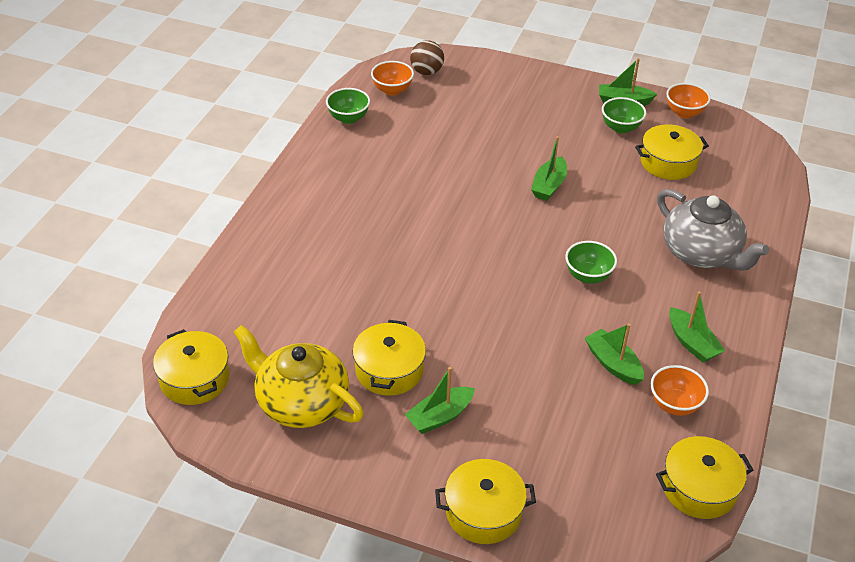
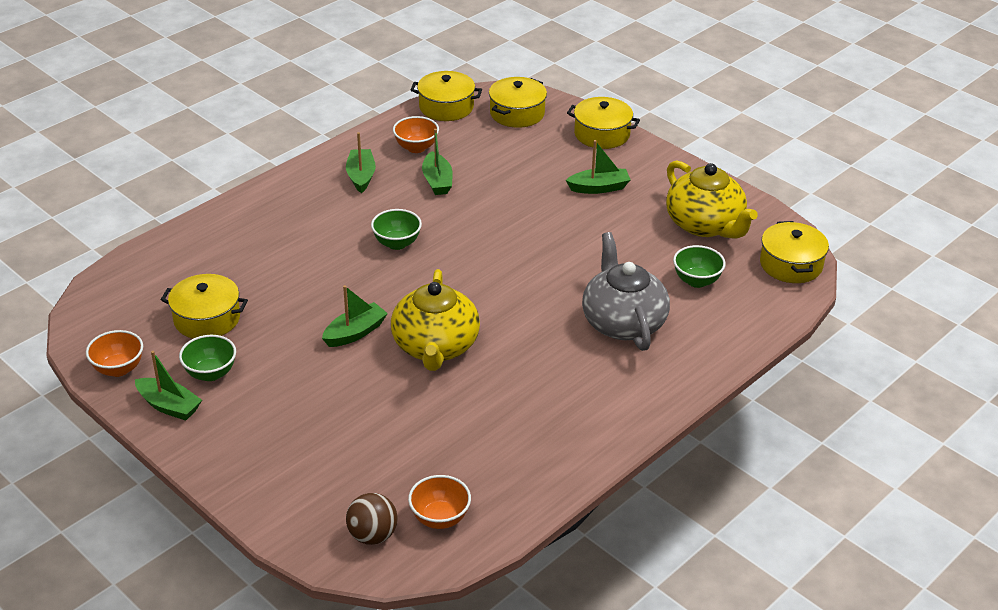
camera: 155 degrees left, 5 degrees down
green bowl [326,88,370,124] -> green bowl moved to [673,245,726,288]
yellow pot [353,320,426,396] -> yellow pot moved to [489,77,547,128]
grey teapot [657,189,769,271] -> grey teapot moved to [582,232,670,351]
none -> yellow teapot [391,269,480,371]

